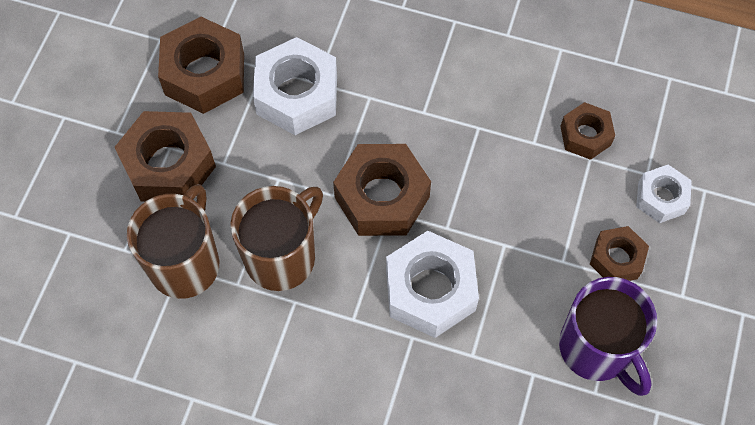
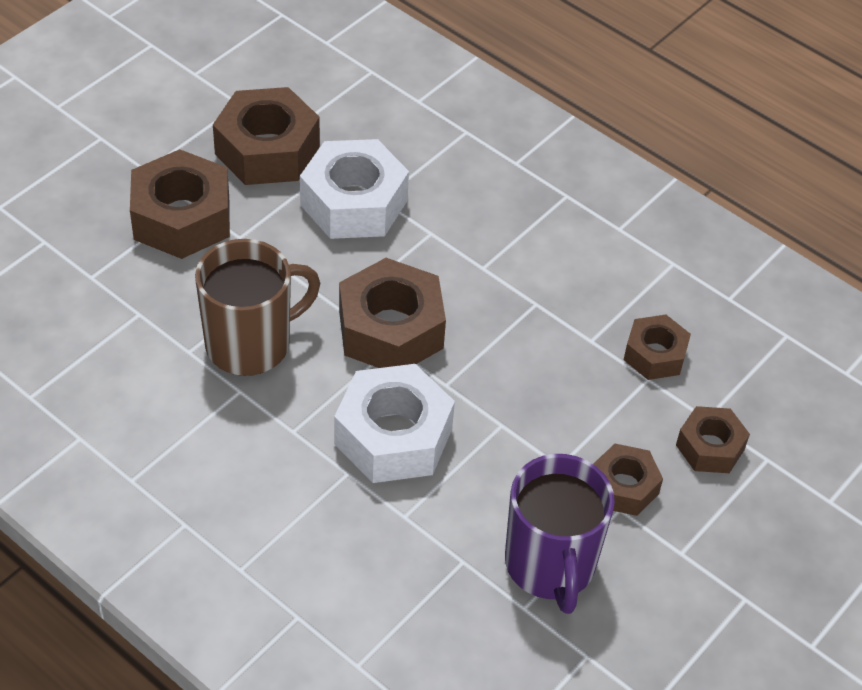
camera: 20 degrees right, 15 degrees down
brown mug [127,184,219,299] -> none
white nut [636,165,692,223] -> brown nut [676,406,750,473]

